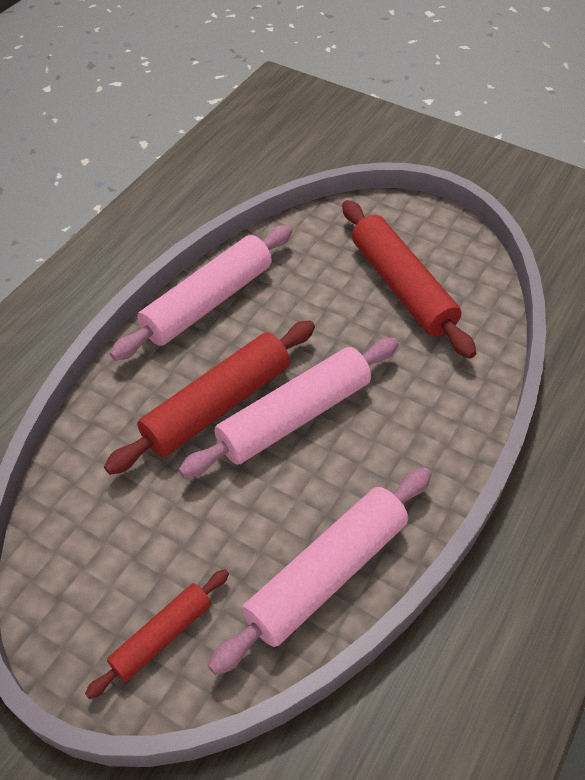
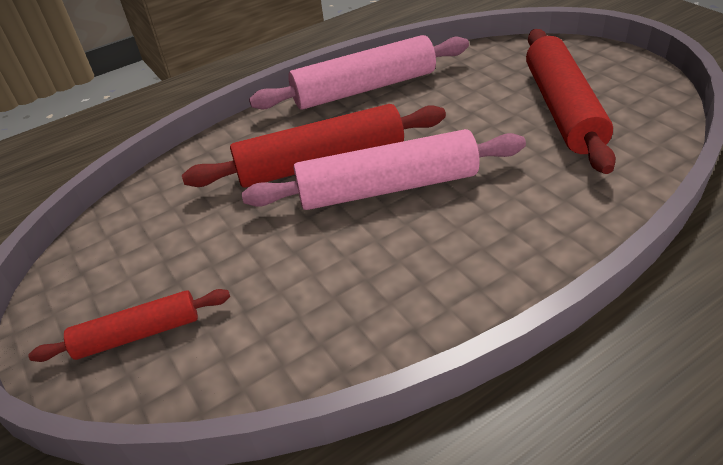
camera: 30 degrees right, 10 degrees down
pink rolling pin [208,467,431,675] -> none

